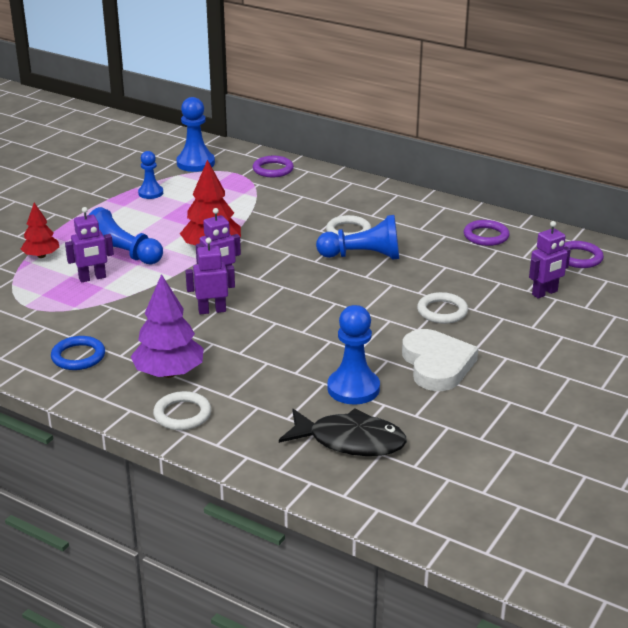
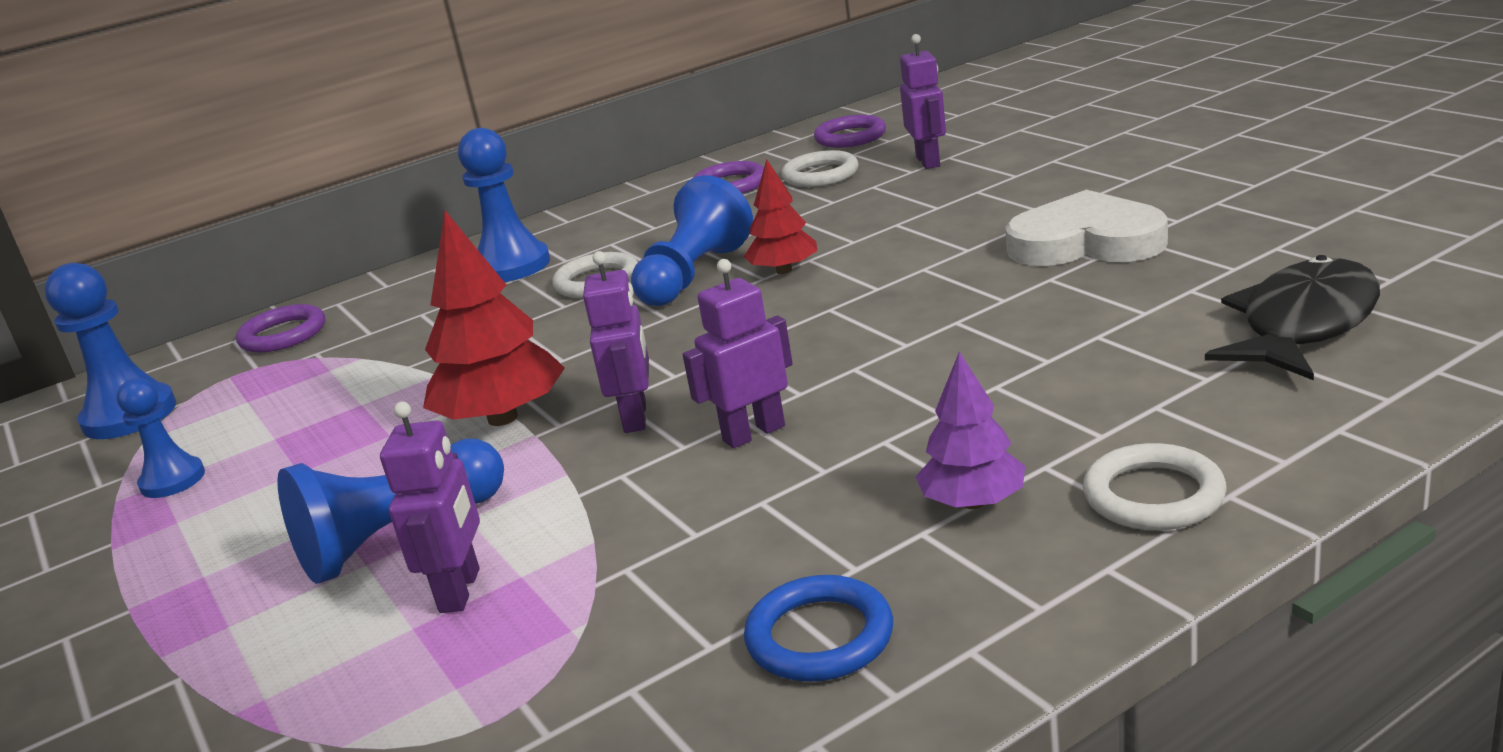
camera: 60 degrees left, 5 degrees down
red tree [21,202,59,258] -> red tree moved to [744,159,817,274]
purple tree [131,274,204,378] -> purple tree [916,352,1025,509], size x0.62
purple robot [185,238,235,314] -> purple robot turned 45 degrees clockwise [683,259,793,448]
blue pawn [328,305,380,404] -> blue pawn moved to [458,128,550,282]
white ring [417,292,468,324] -> white ring moved to [781,150,859,187]

